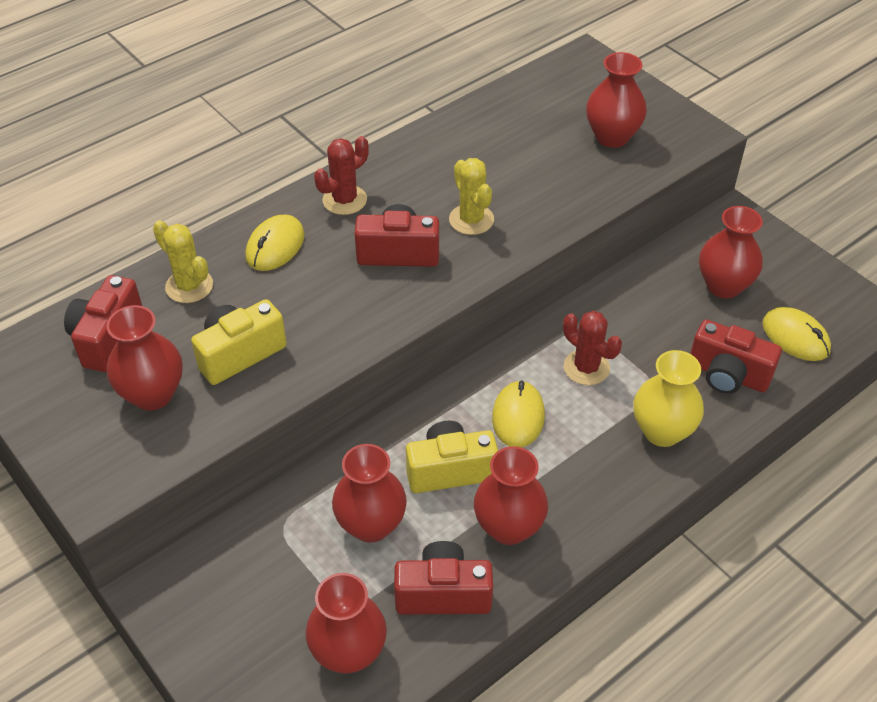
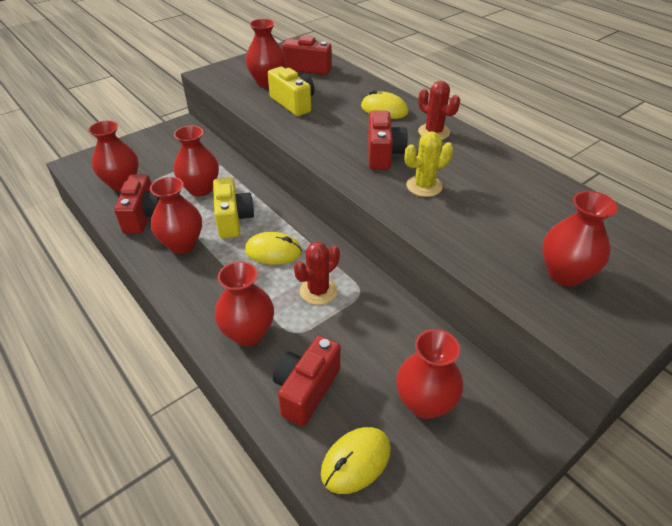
camera: 90 degrees right, 5 degrees down
yellow cactus [153,220,213,303] -> none
yellow vase [633,350,704,447] -> red vase [214,261,274,346]

